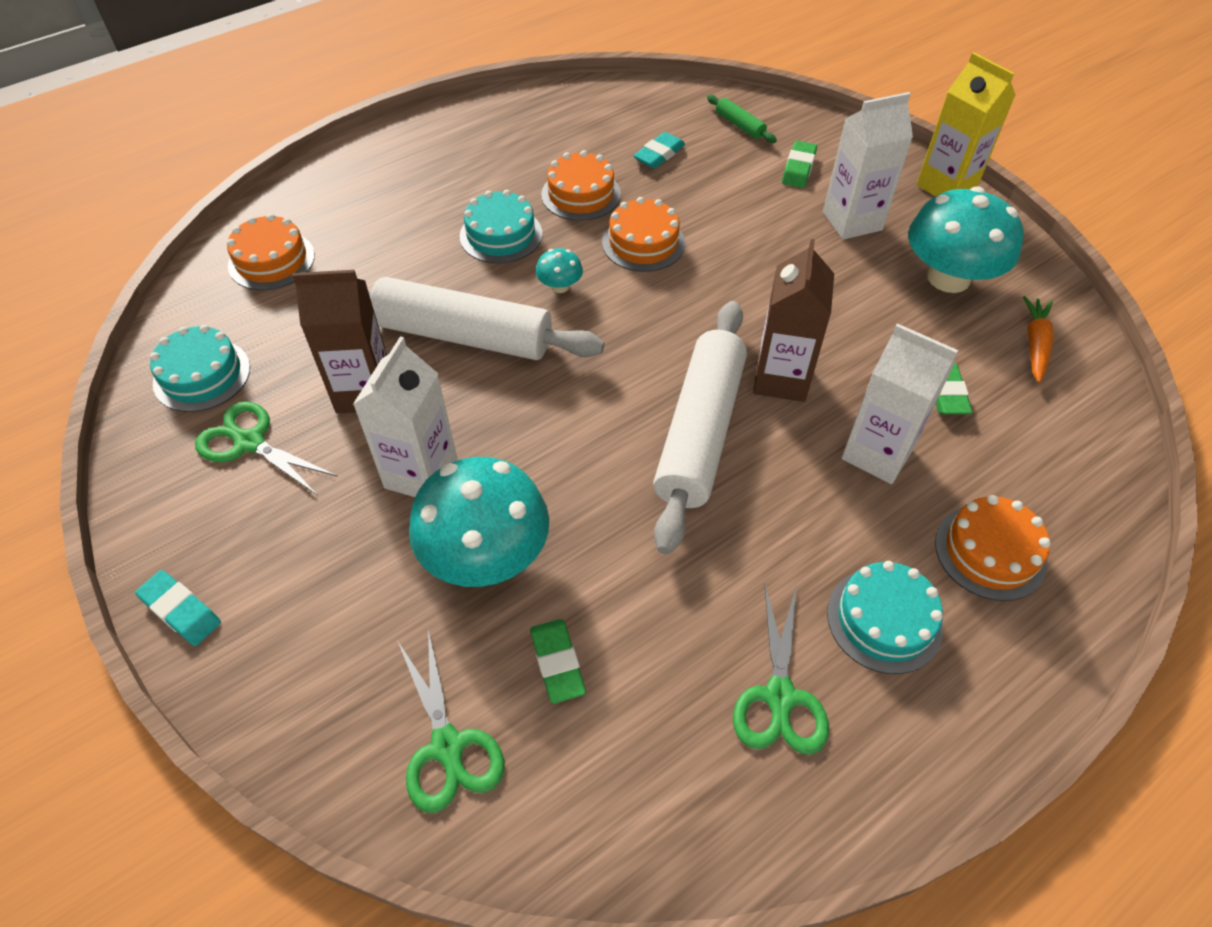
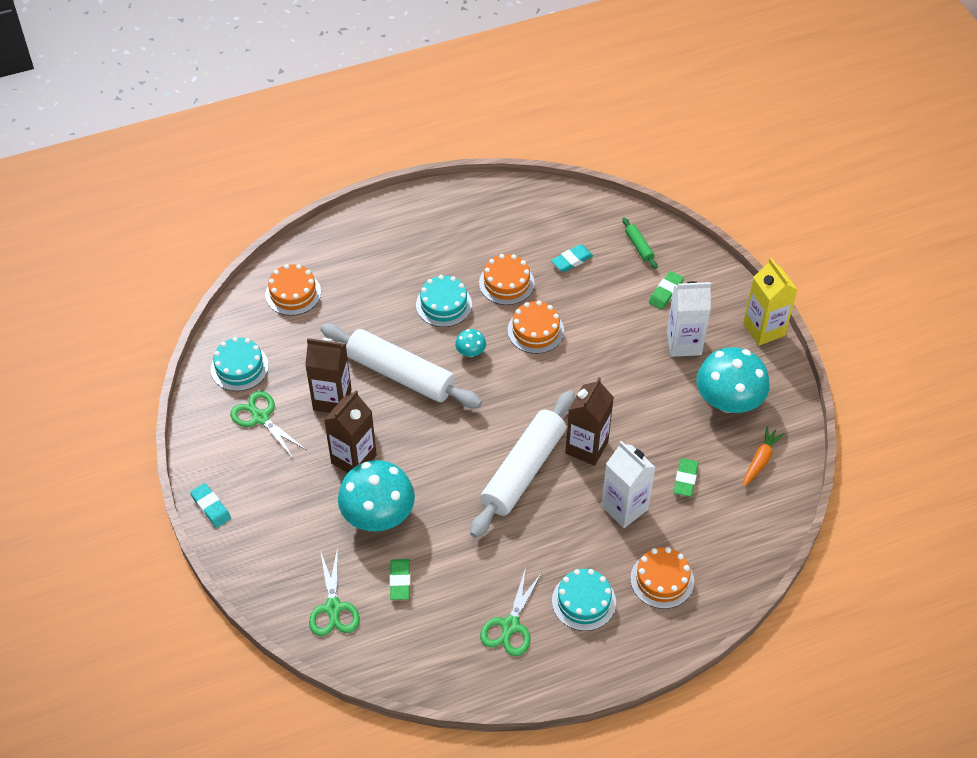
camera: 15 degrees right, 0 degrees up
white carton [353,336,458,497] -> brown carton [324,390,377,473]

